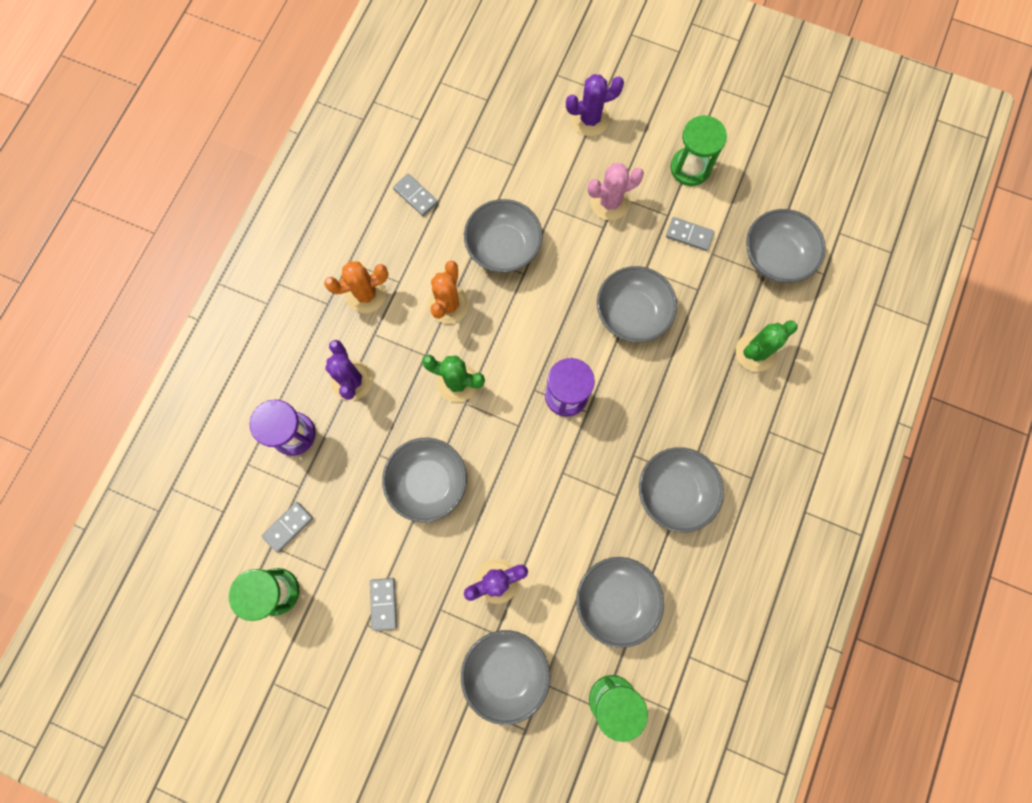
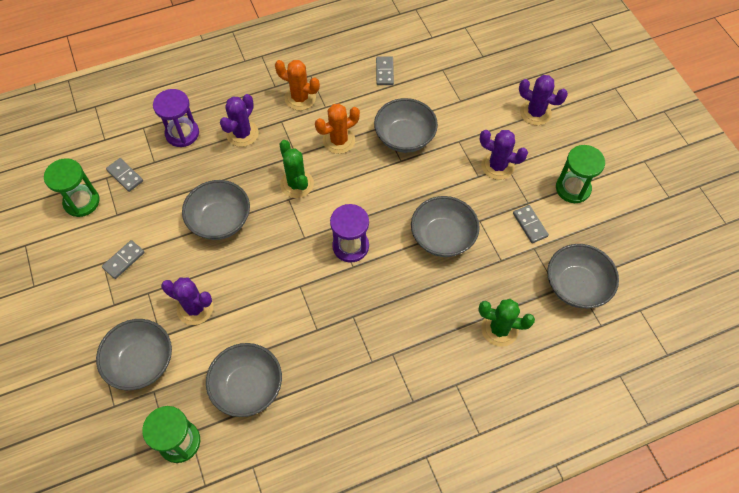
camera: 45 degrees right, 15 degrees down
grey domino [262,502,313,553] -> grey domino turned 45 degrees clockwise [106,158,143,192]
pink cactus [588,163,644,220] -> purple cactus [480,130,528,180]
grey bowl [639,447,724,532] -> none

